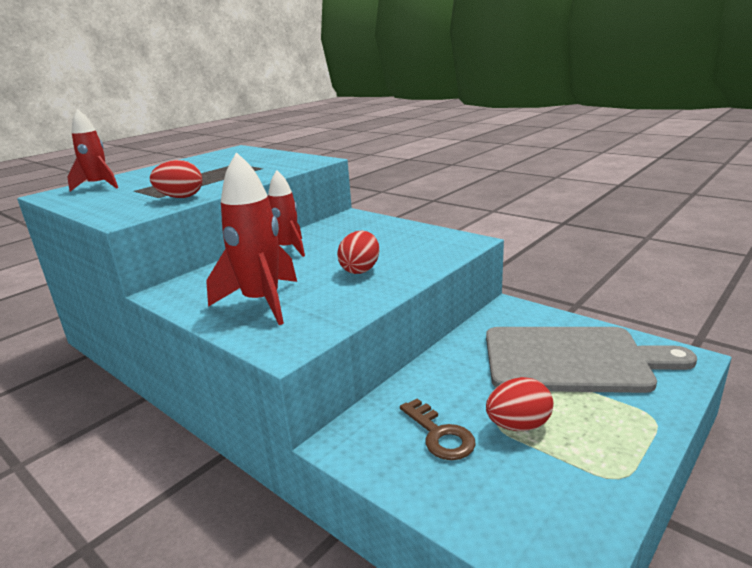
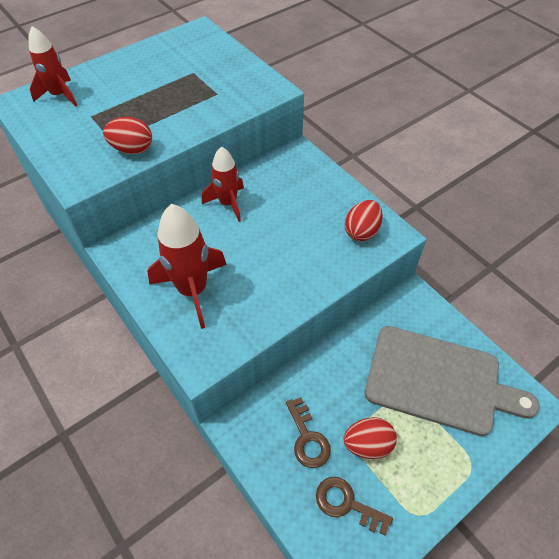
camera: 10 degrees right, 30 degrees up
red egg [337,230,379,274] -> red egg moved to [345,200,383,241]
none -> brown key [316,477,393,535]

